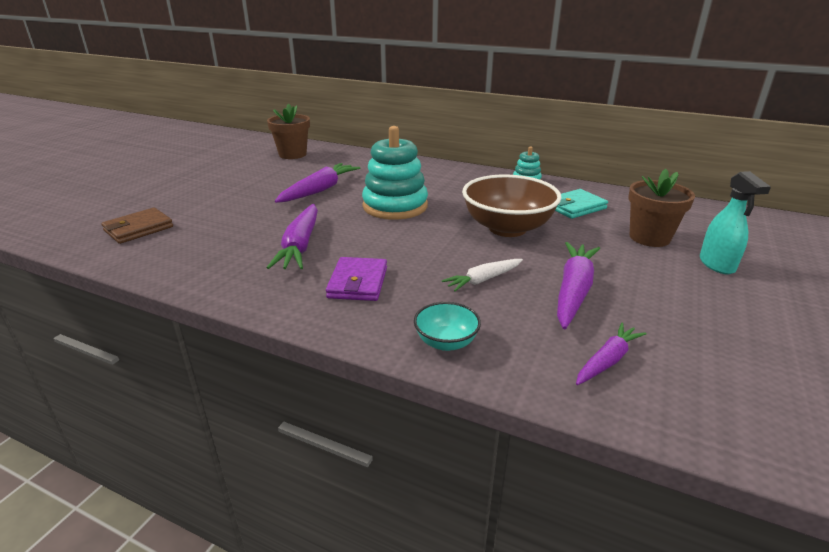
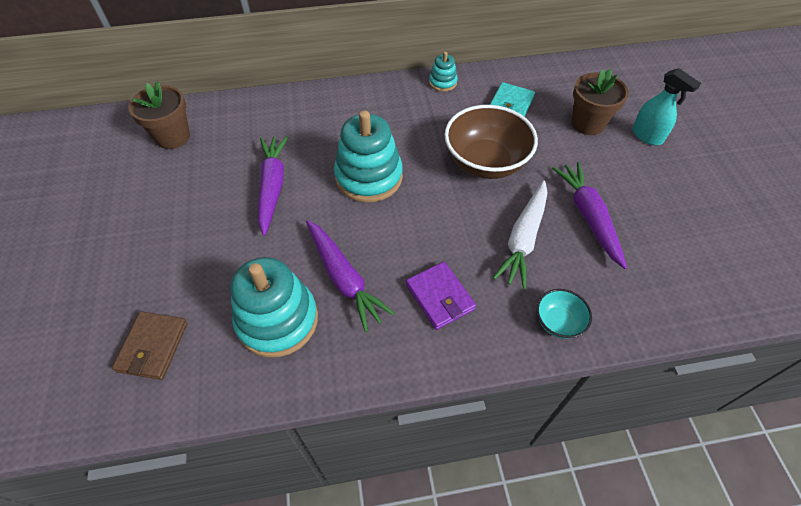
camera: 35 degrees left, 25 degrees up
white carrot [442,259,523,292] -> white carrot [493,180,547,290], size x1.64
purple carrot [576,323,646,385] -> none
none -> turquoise stacking toy [231,257,318,358]

